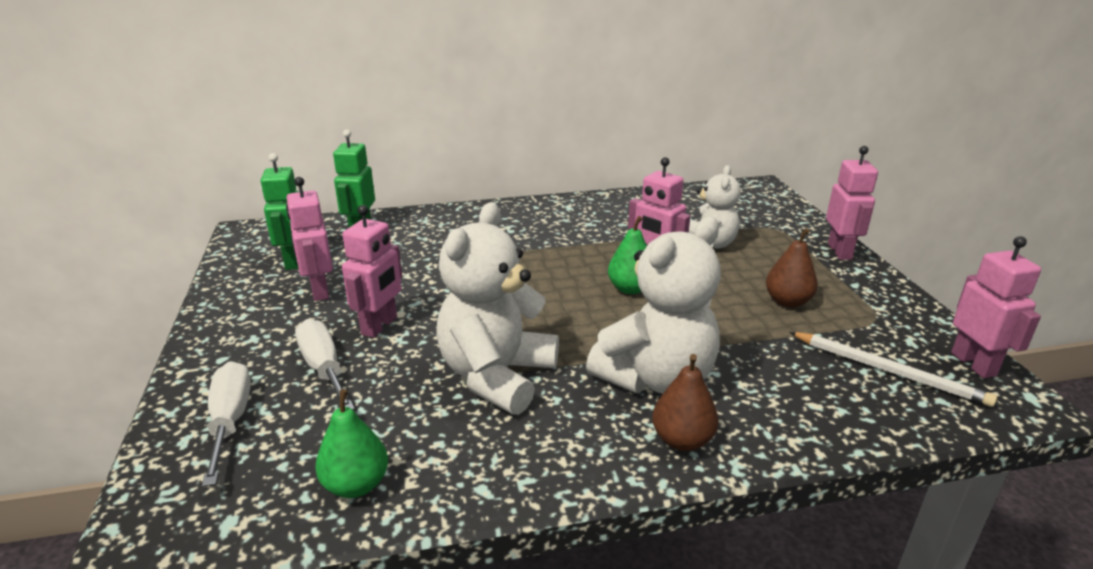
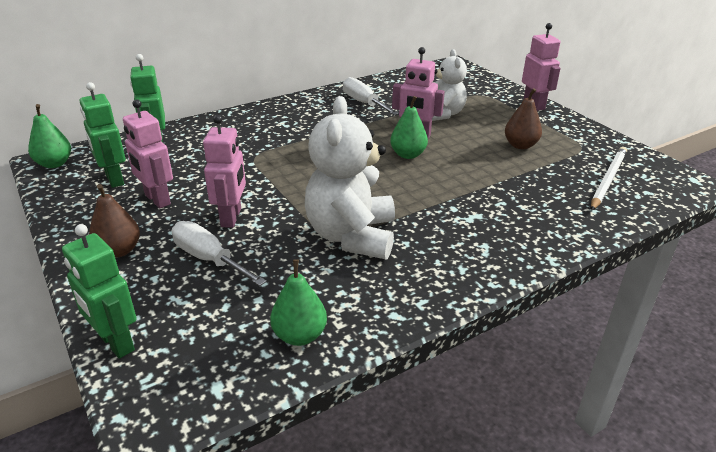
camera: 20 degrees left, 5 degrees up
white screwdriver [202,361,251,487] -> white screwdriver moved to [343,77,399,115]
white teddy bear [586,217,721,394] -> none
brown pear [652,354,719,451] -> brown pear moved to [89,184,140,258]
white pencil [789,332,997,407] -> white pencil turned 75 degrees counterclockwise [591,147,627,211]
pink robot [951,236,1041,378] -> none
none -> green pear [28,104,71,168]
none -> green robot [62,224,137,359]

